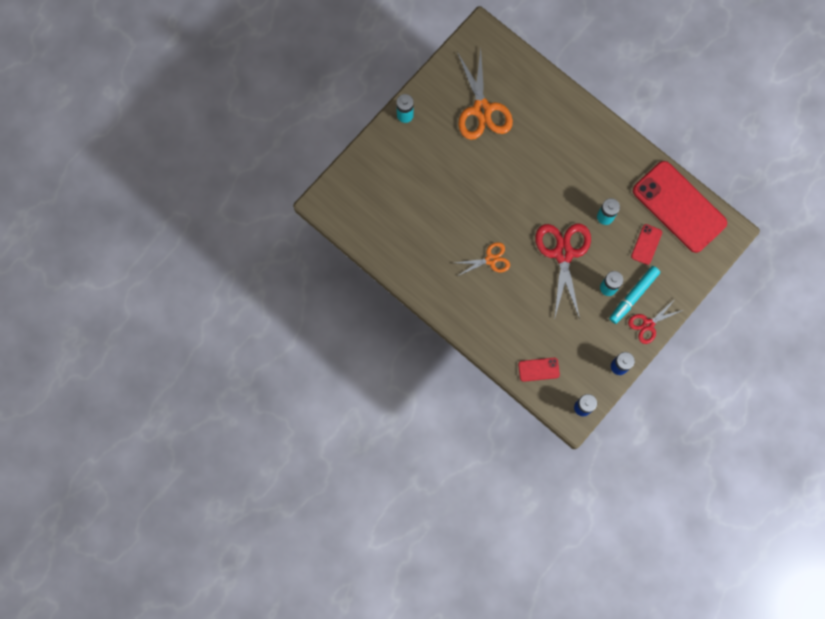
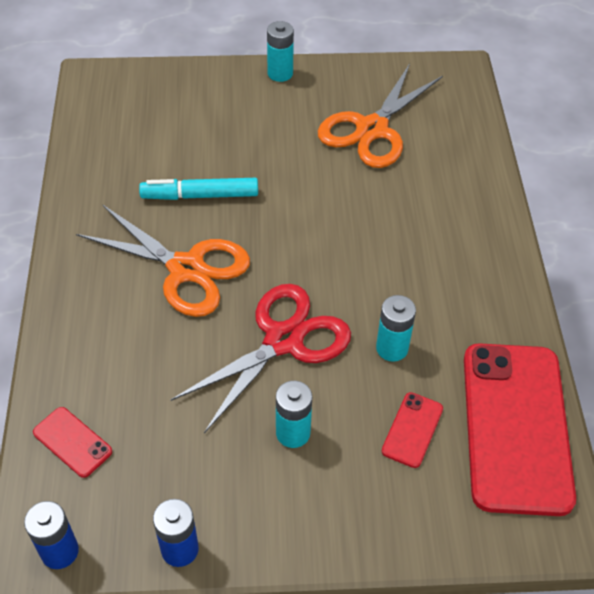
camera: 45 degrees right, 25 degrees down
orange scissors [456,242,510,277] -> orange scissors [76,204,250,317], size x1.78
turquoise marker [609,266,660,324] -> turquoise marker moved to [139,178,258,200]
red scissors [628,299,683,344] -> none
red phone [631,224,662,265] -> red phone turned 45 degrees counterclockwise [382,392,443,468]

